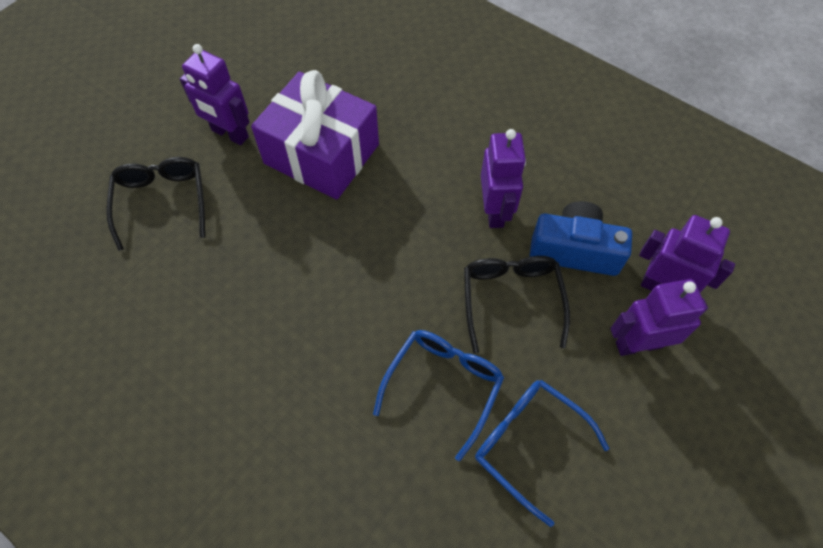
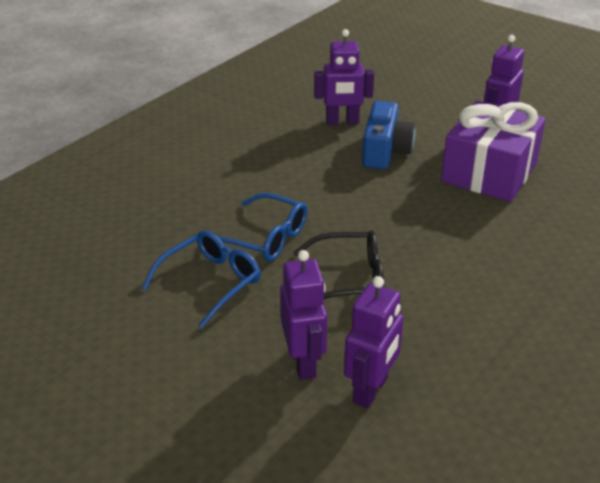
camera: 90 degrees right, 25 degrees down
black glasses [106,157,205,251] -> none
purple robot [481,129,526,228] -> purple robot moved to [314,29,374,125]
blue camera [530,201,632,276] -> blue camera moved to [362,101,415,169]

